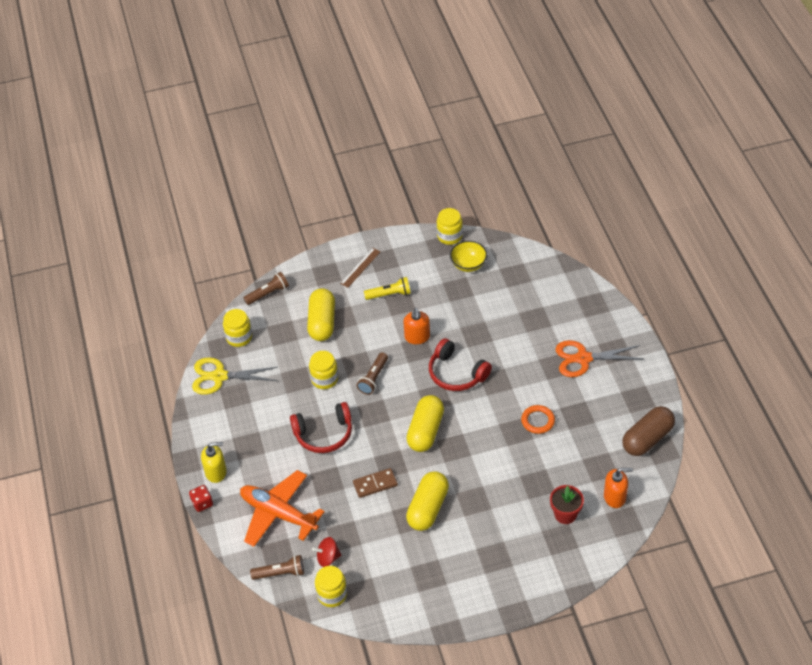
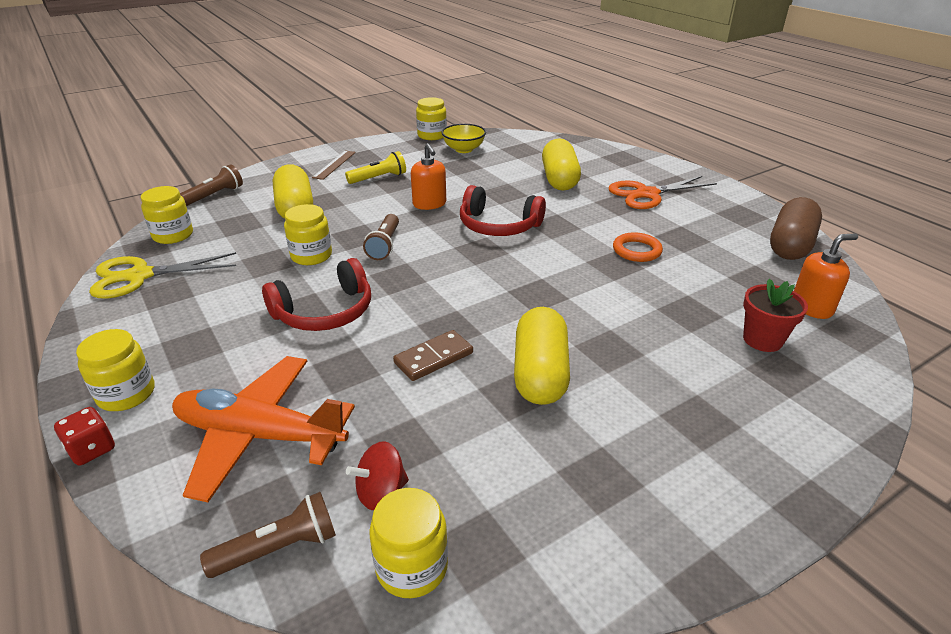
camera: 20 degrees left, 15 degrees down
yellow soap dispenser [201,442,227,483] -> yellow jar [76,329,155,411]
yellow capsule [406,395,444,452] -> yellow capsule moved to [542,138,581,191]

